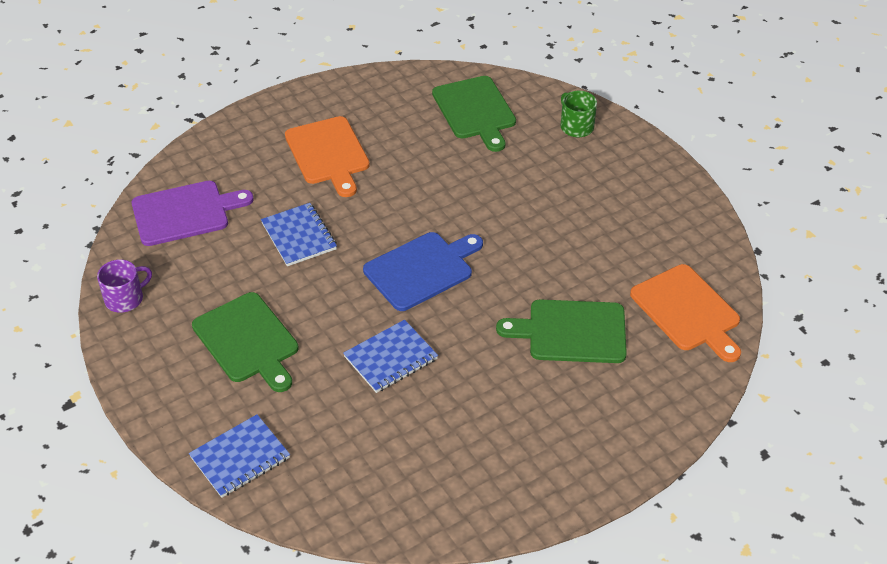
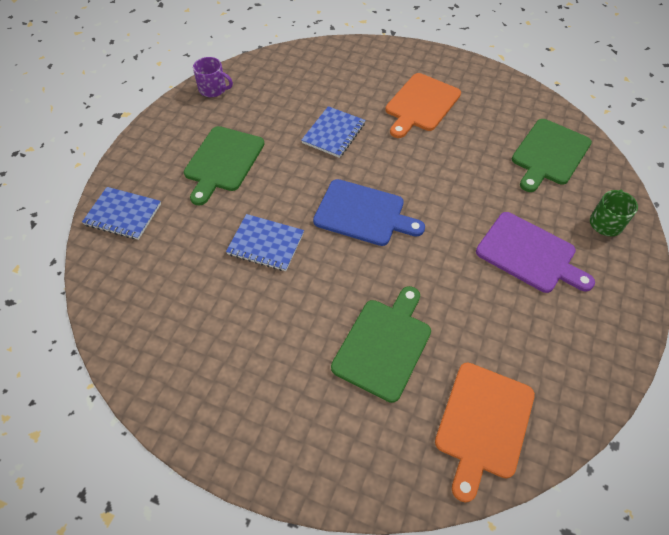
camera: 55 degrees right, 10 degrees up
purple cutting board [132,181,254,246] -> purple cutting board moved to [476,212,595,293]
green cutting board [496,300,627,363] -> green cutting board turned 60 degrees clockwise [331,286,431,403]

